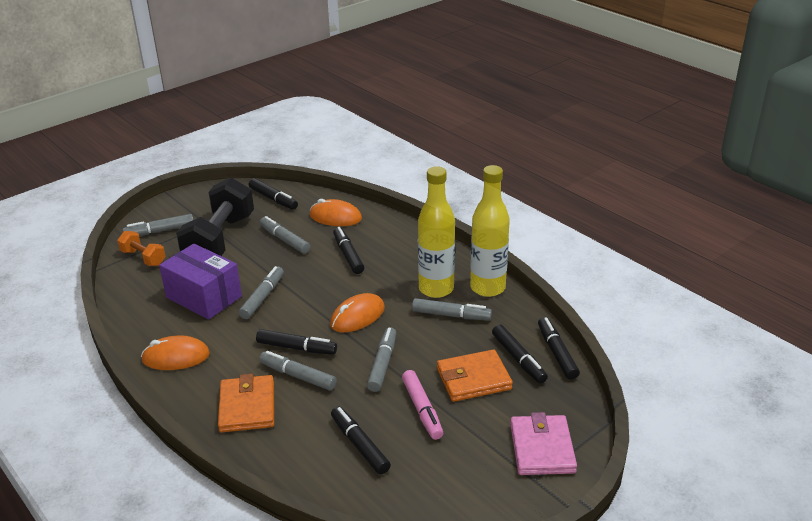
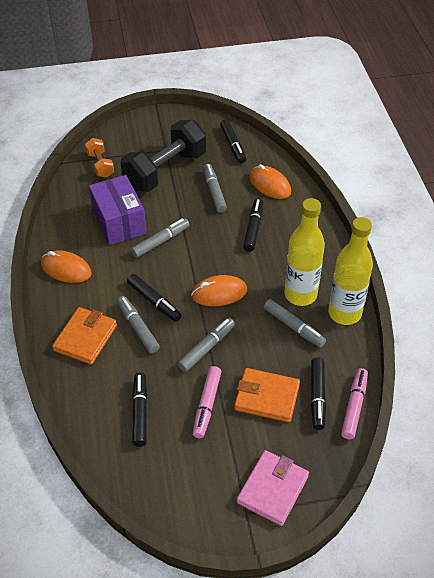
camera: 30 degrees right, 15 degrees up
grey marker [122,214,194,236] -> none
black marker [538,317,580,380] -> pink marker [341,368,368,440]

